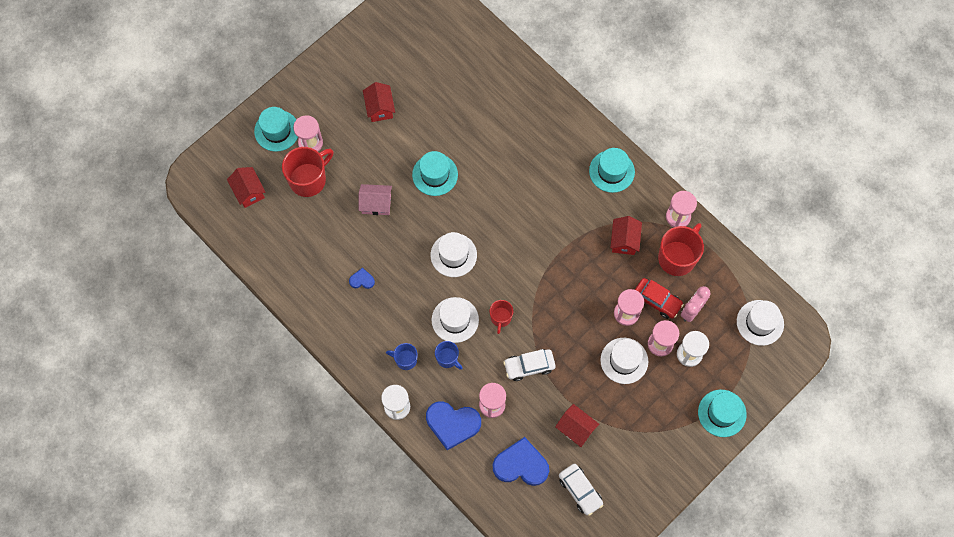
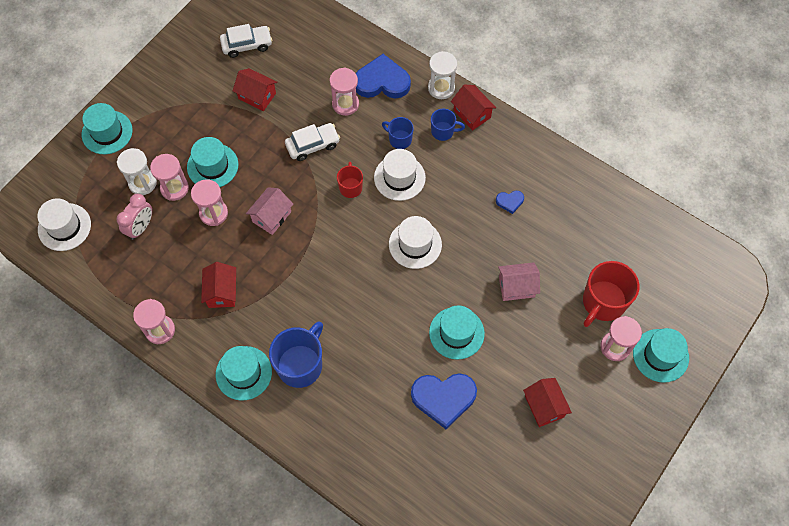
camera: 170 degrees right, 5 degrees down
red house [227,167,266,208] -> red house moved to [451,85,496,130]
blue heart [493,437,549,486] -> blue heart moved to [411,373,477,429]
white car [559,464,603,516] -> white car turned 120 degrees clockwise [220,24,272,58]
white hat [600,338,648,384] -> turquoise hat [187,137,238,187]
red car [635,278,684,319] -> none
red mug [658,223,704,276] -> none
none -> pink house [246,188,293,235]
none -> blue mug [269,321,323,388]

